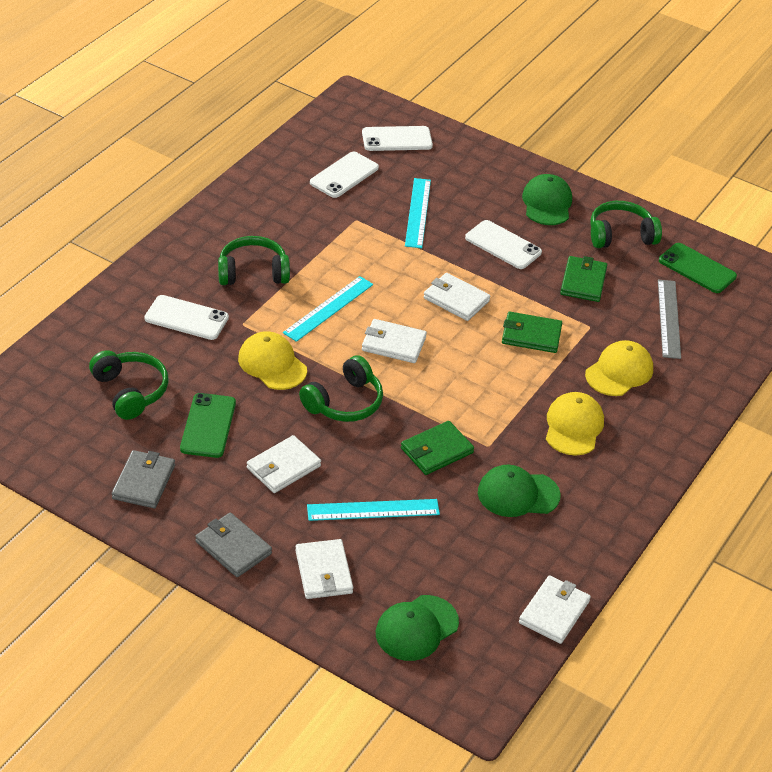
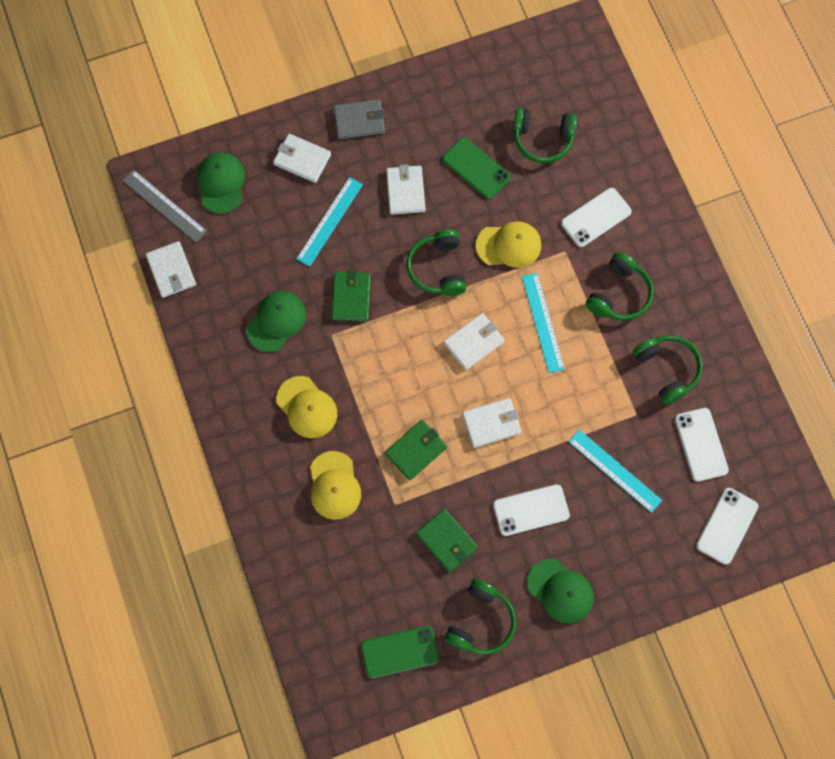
camera: 130 degrees right, 30 degrees up
grey wallet [112,450,175,508] -> none
grey ruler [658,279,681,359] -> grey ruler moved to [123,170,207,242]
none -> green headphones [633,335,703,405]

